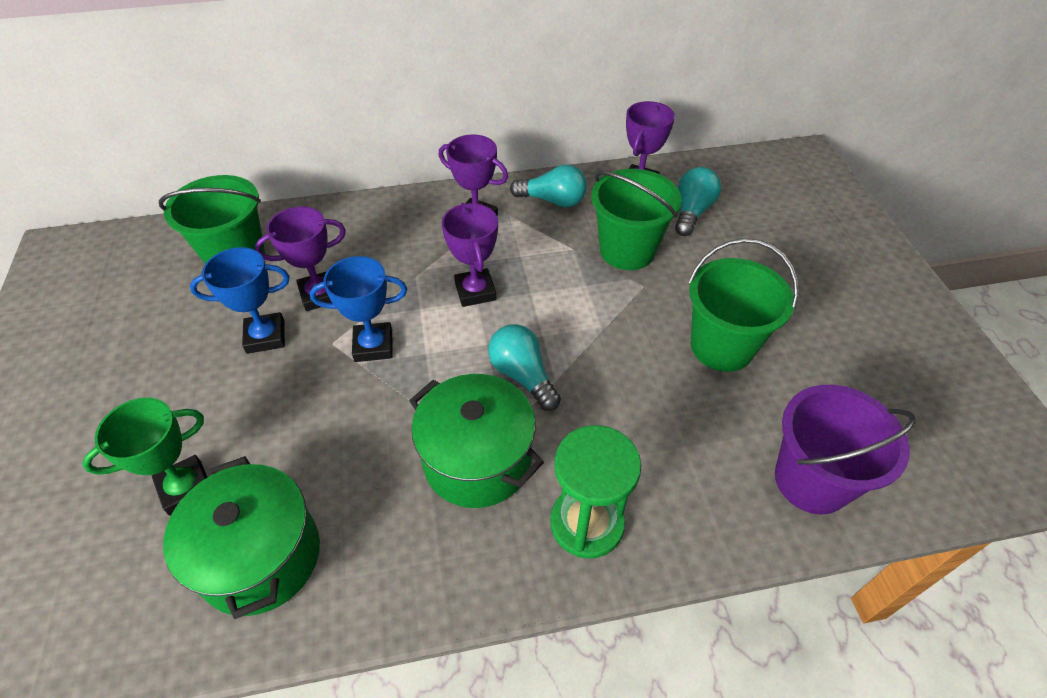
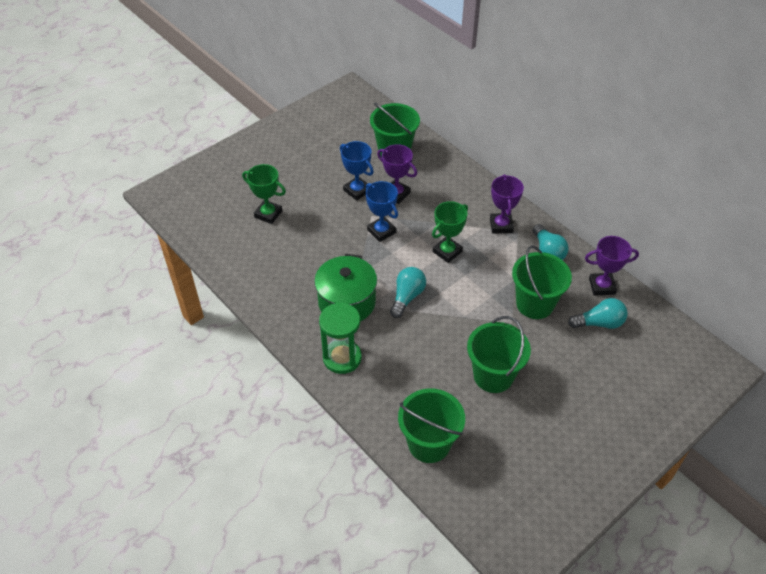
camera: 60 degrees right, 0 degrees up
green pot [163,456,320,619] -> none
purple trophy [441,203,498,307] -> green trophy [432,201,468,263]
purple bucket [775,385,916,514] -> green bucket [398,388,465,463]

